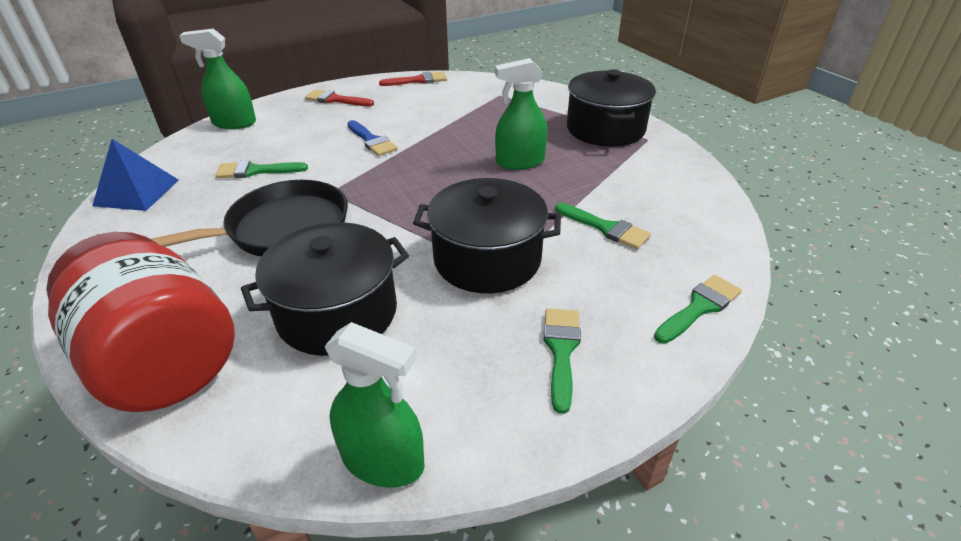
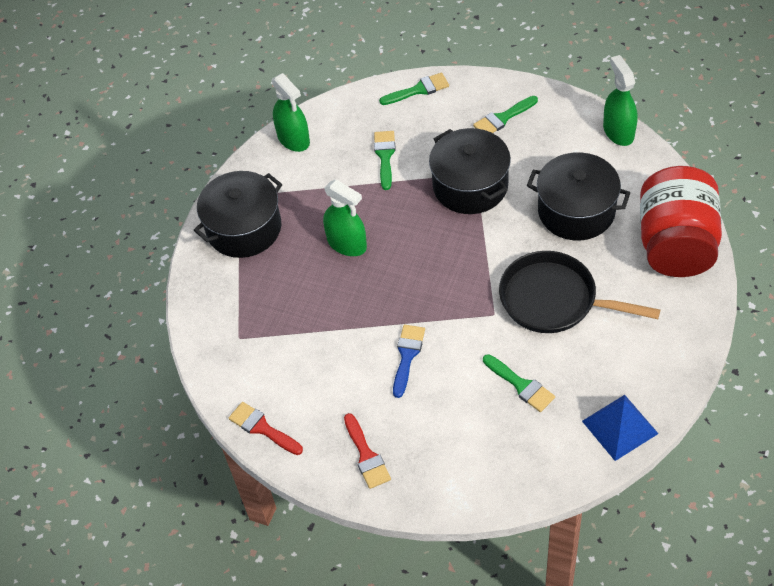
camera: 125 degrees left, 15 degrees up
green spray bottle [179,29,256,129] -> green spray bottle moved to [272,73,310,152]
green brush [654,275,742,344] -> green brush turned 150 degrees clockwise [379,73,449,105]

